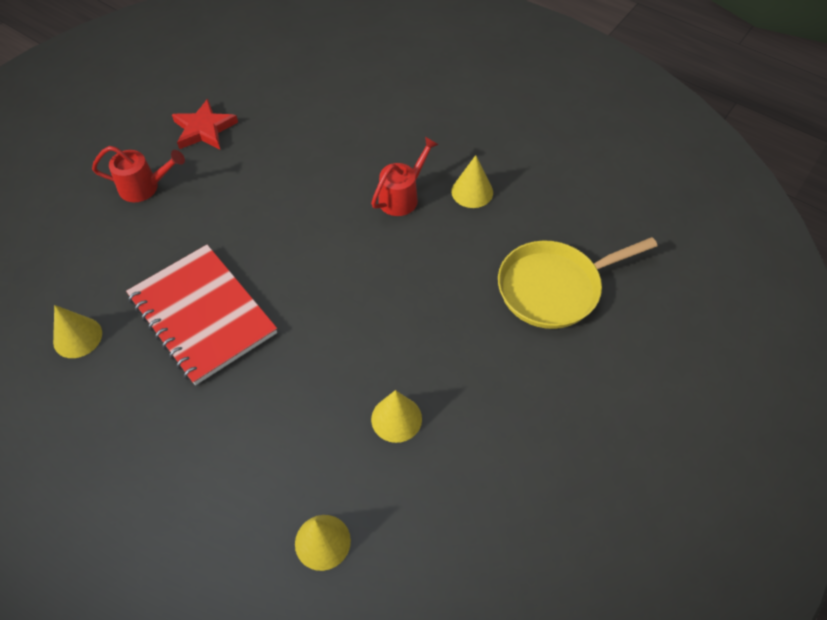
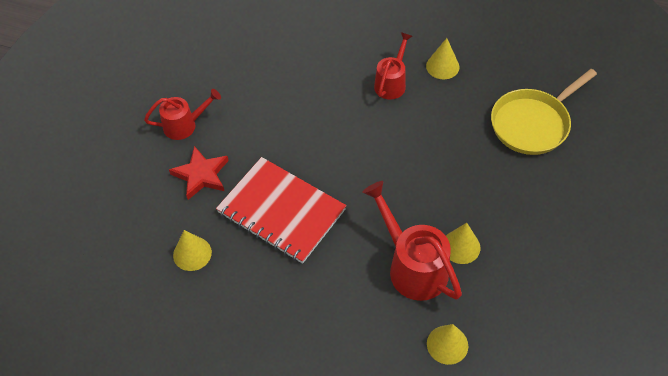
camera: 15 degrees left, 0 degrees up
red star [172,99,238,149] -> red star moved to [169,146,229,200]
none -> red watering can [362,181,462,301]

